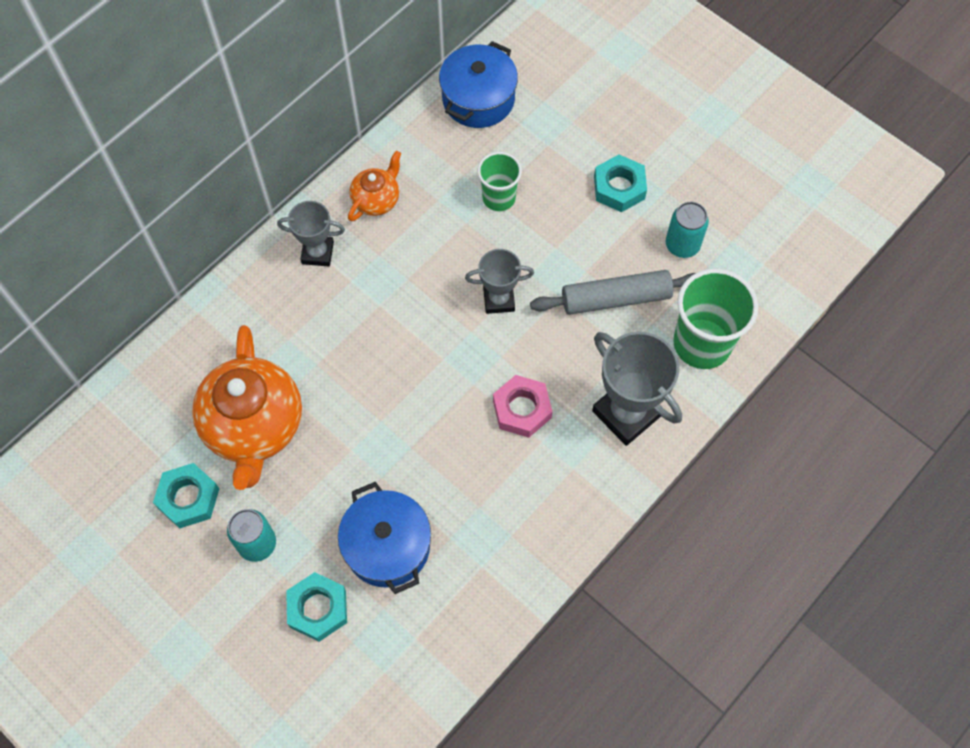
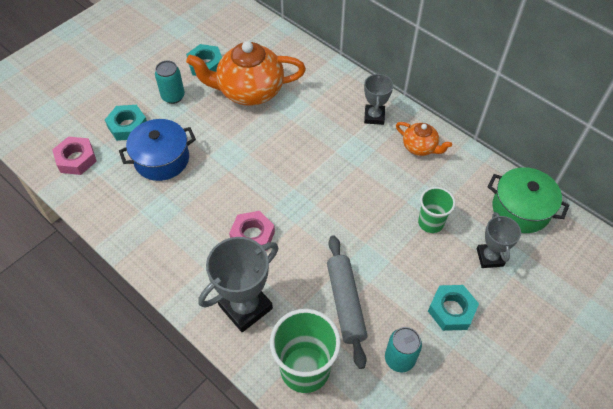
camera: 90 degrees right, 10 degrees down
blue pot [439,41,518,128] -> green pot [488,167,569,233]
grey trophy [465,249,534,314] -> grey trophy moved to [477,212,521,268]
none -> pink nut [52,136,97,175]

